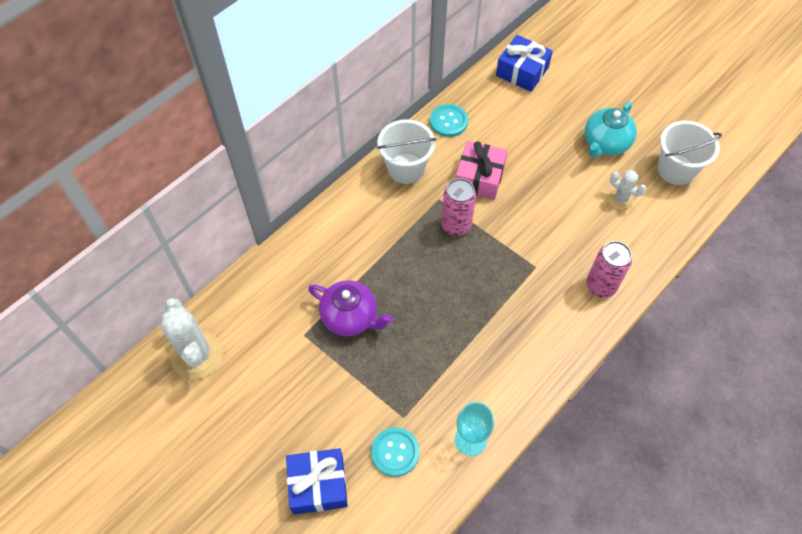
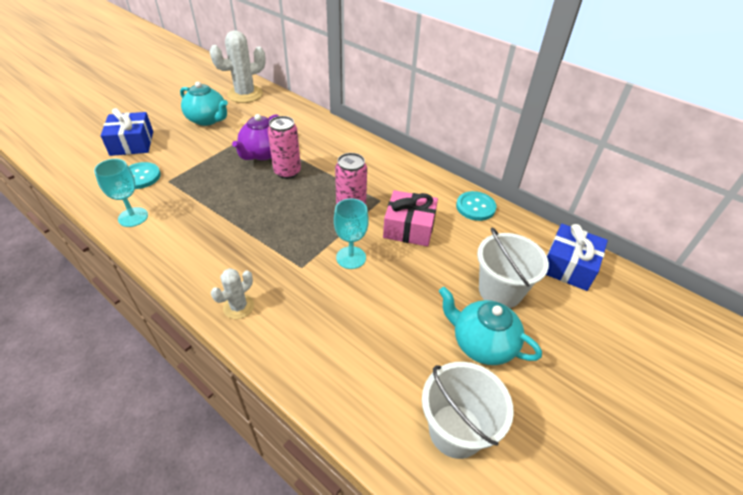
camera: 85 degrees right, 15 degrees down
white bucket [377,119,436,184] -> white bucket moved to [477,228,549,308]
pink can [586,241,632,298] -> pink can moved to [268,116,301,179]
white cactus [608,170,646,210] -> white cactus moved to [211,268,254,319]
none -> turquoise teapot [180,82,228,126]
none -> turquoise goblet [334,198,369,269]

